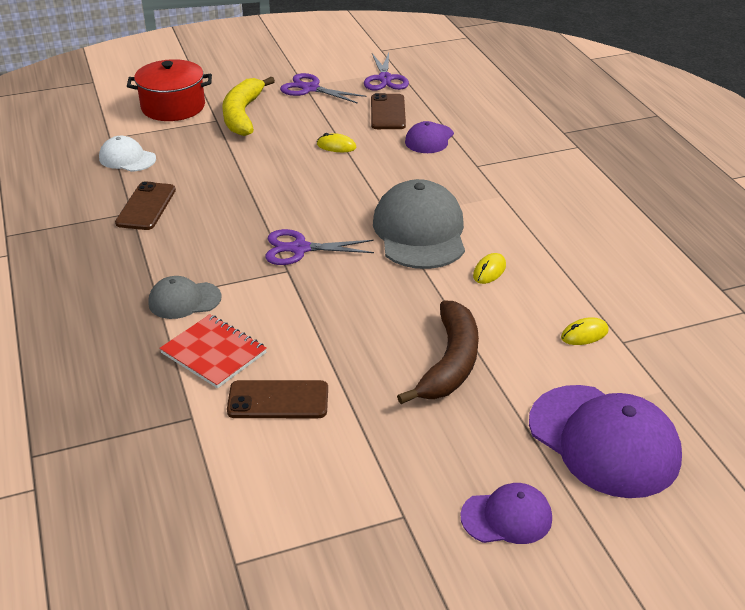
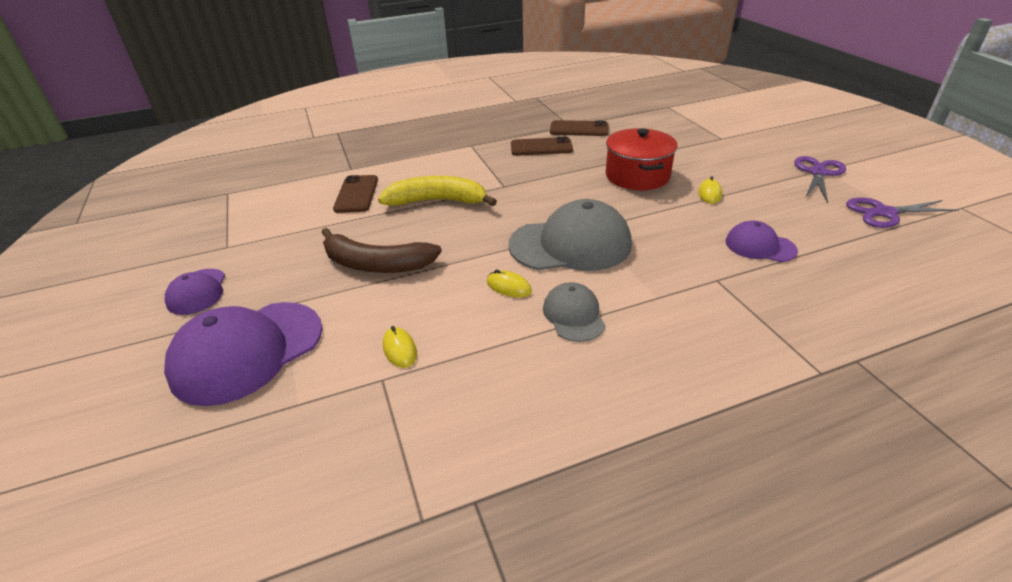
camera: 90 degrees right, 0 degrees up
white cap [99,136,156,172] -> none
red pot [127,59,212,121] -> red pot moved to [606,128,678,190]
grey cap [148,276,222,319] -> grey cap moved to [543,282,606,342]
red notebook [159,314,267,388] -> none
yellow banana [222,76,275,136] -> yellow banana moved to [378,176,497,206]
purple scissors [265,229,374,265] -> none
brown phone [371,93,406,129] -> brown phone moved to [511,137,573,156]

